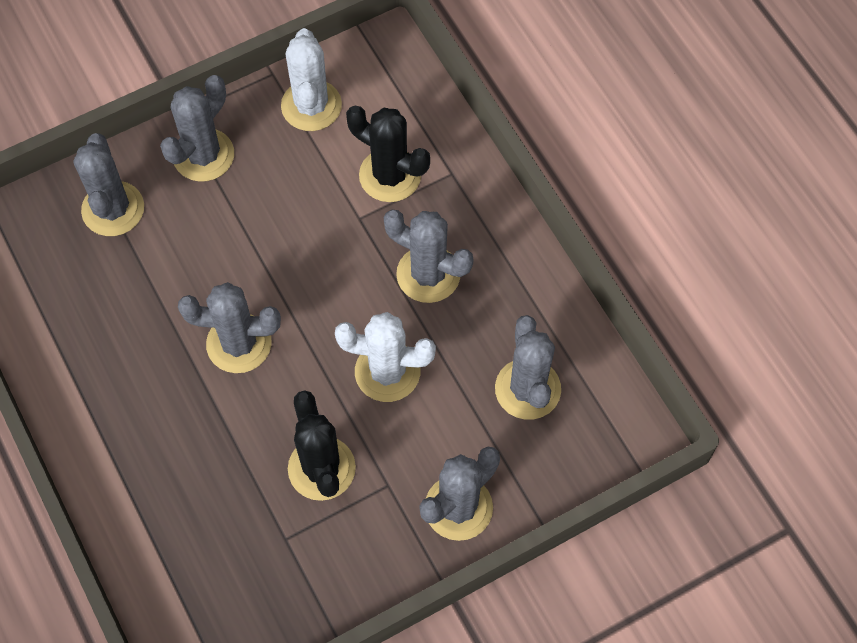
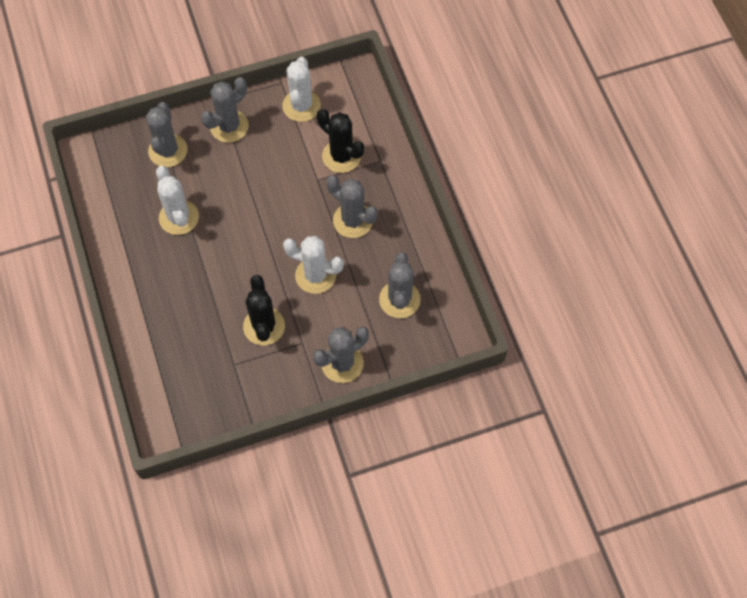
camera: 10 degrees right, 0 degrees up
grey cactus [178,282,281,373] -> none
none -> white cactus [156,166,199,235]

